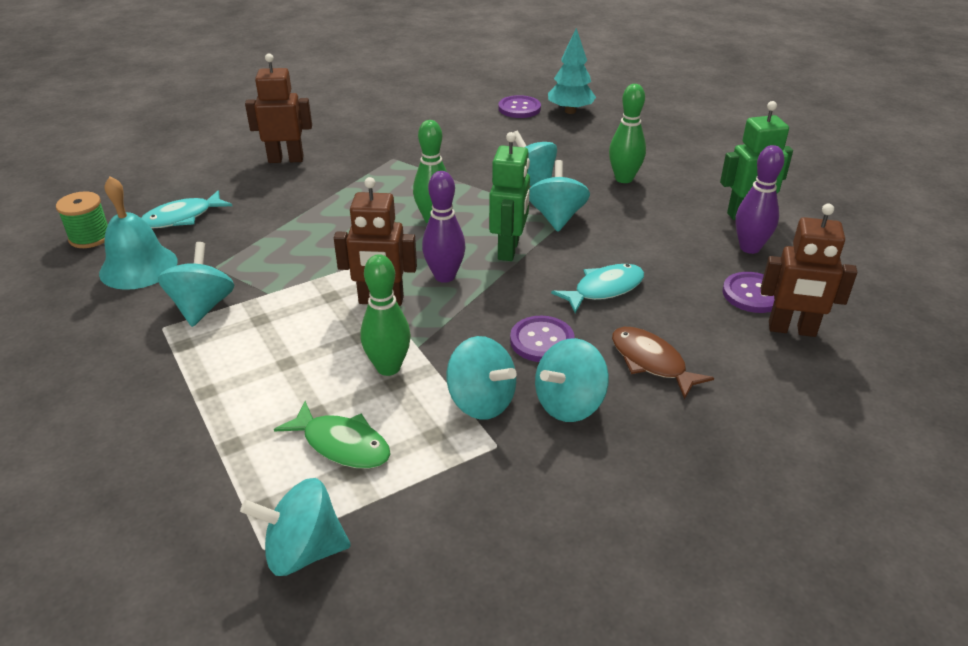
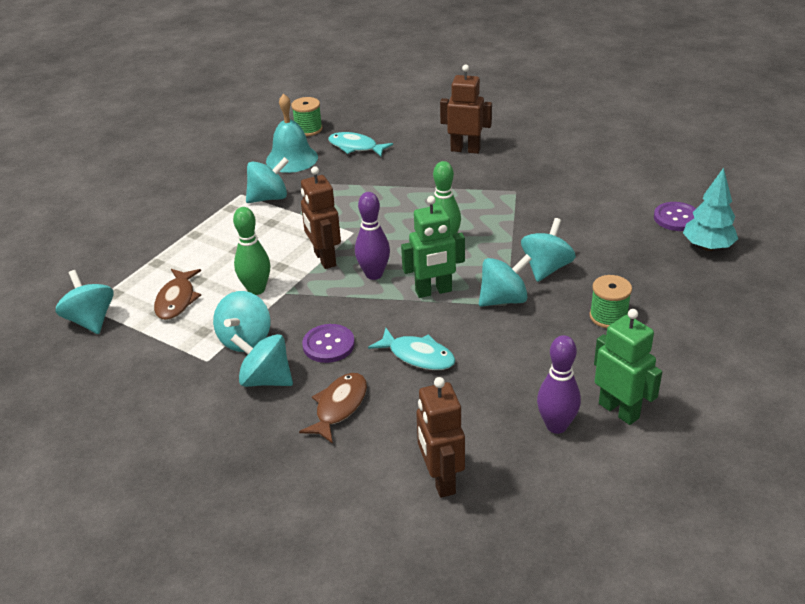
camera: 65 degrees right, 0 degrees up
brown robot [245,53,312,163] -> brown robot turned 45 degrees counterclockwise [440,65,492,154]
green fish [274,401,391,469] -> brown fish [154,269,201,320]
green bowling pin [609,84,646,183] -> green spool [590,275,632,328]
purple button [723,272,774,313] -> none

